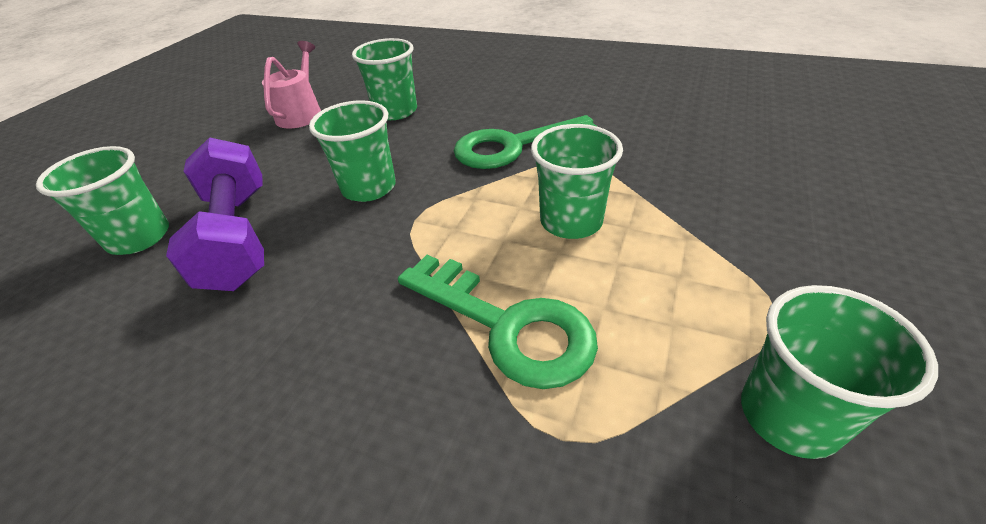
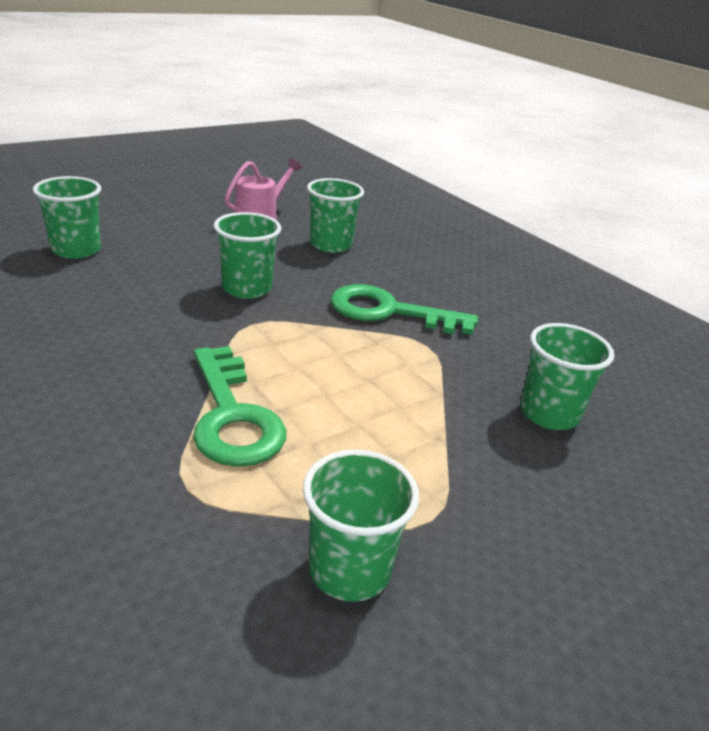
camera: 25 degrees right, 10 degrees down
purple dumbbell [166,137,264,291] -> none
green cup [531,124,623,239] -> green cup moved to [520,323,615,430]

